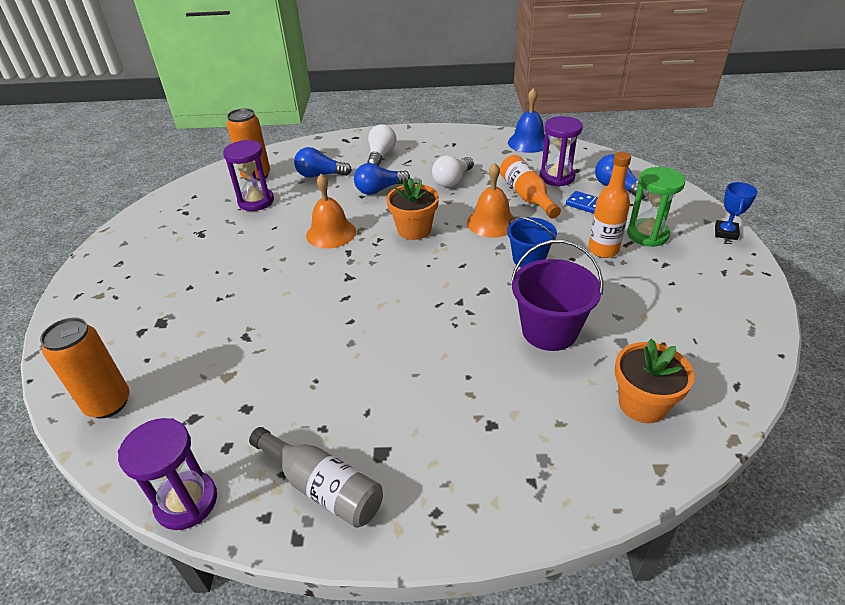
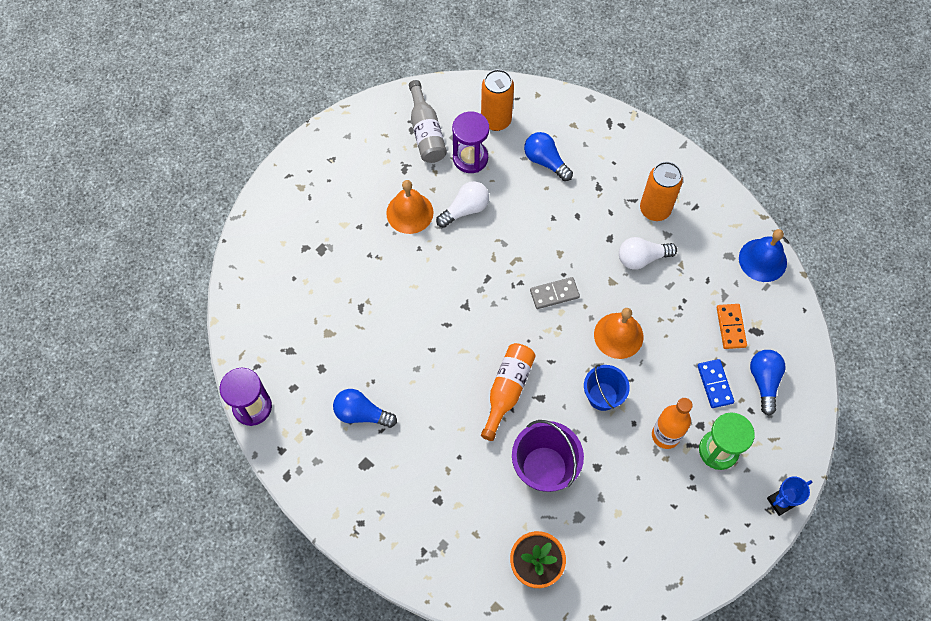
camera: 40 degrees right, 25 degrees up
orange can [40,317,129,419] -> orange can moved to [640,162,683,221]
grey bottle [249,427,383,528] -> grey bottle moved to [409,80,447,163]
orange bell [306,174,356,249] -> orange bell moved to [386,180,434,234]
blue light bulb [354,163,410,195] -> blue light bulb moved to [333,389,397,428]
white light bulb [367,124,396,166] -> white light bulb moved to [436,181,489,228]
orange flower pot [386,177,439,240] -> grey domino [530,277,580,309]
orange bottle [500,155,561,219] -> orange bottle moved to [481,343,536,441]
purple hourglass [540,116,583,187] -> orange domino [717,304,747,349]

